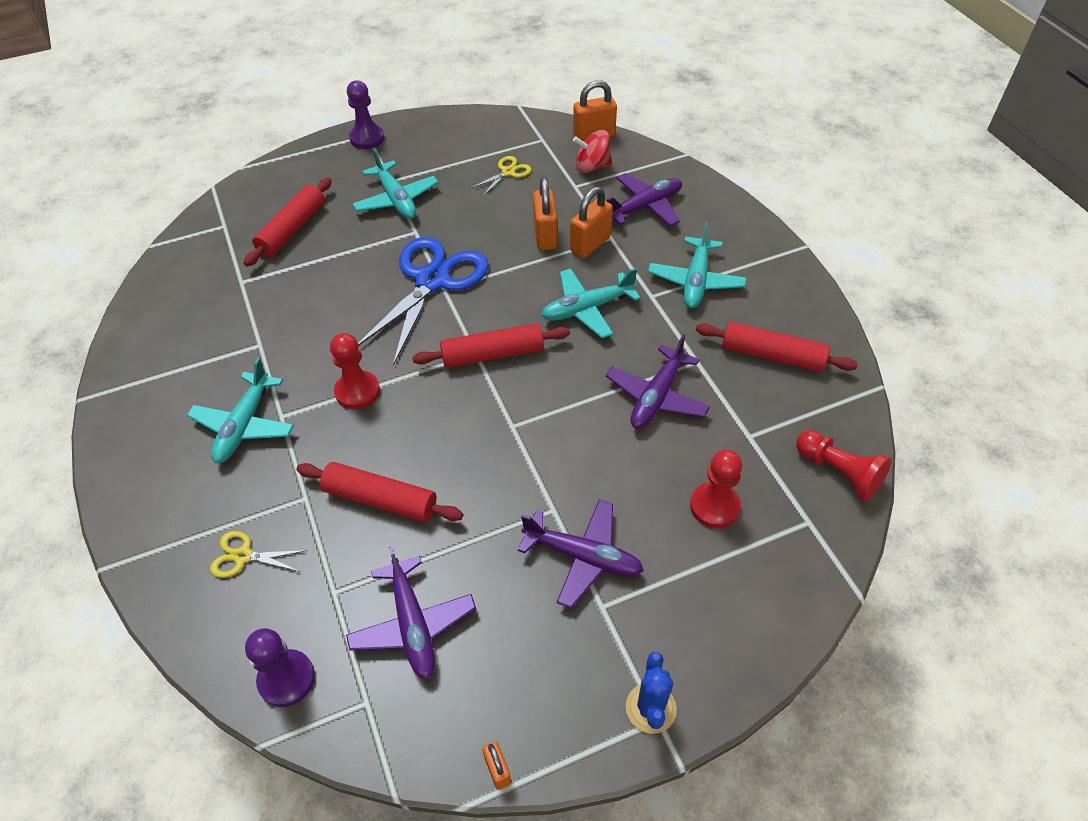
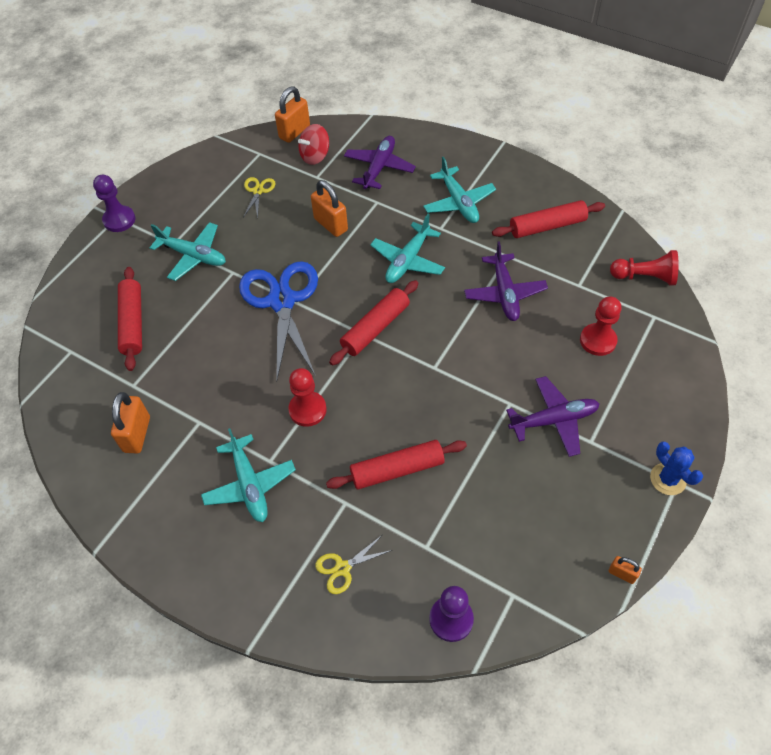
camera: 35 degrees left, 5 degrees up
purple plane [346,546,476,680] -> none
orange padlock [570,187,613,258] -> orange padlock moved to [111,392,150,453]

